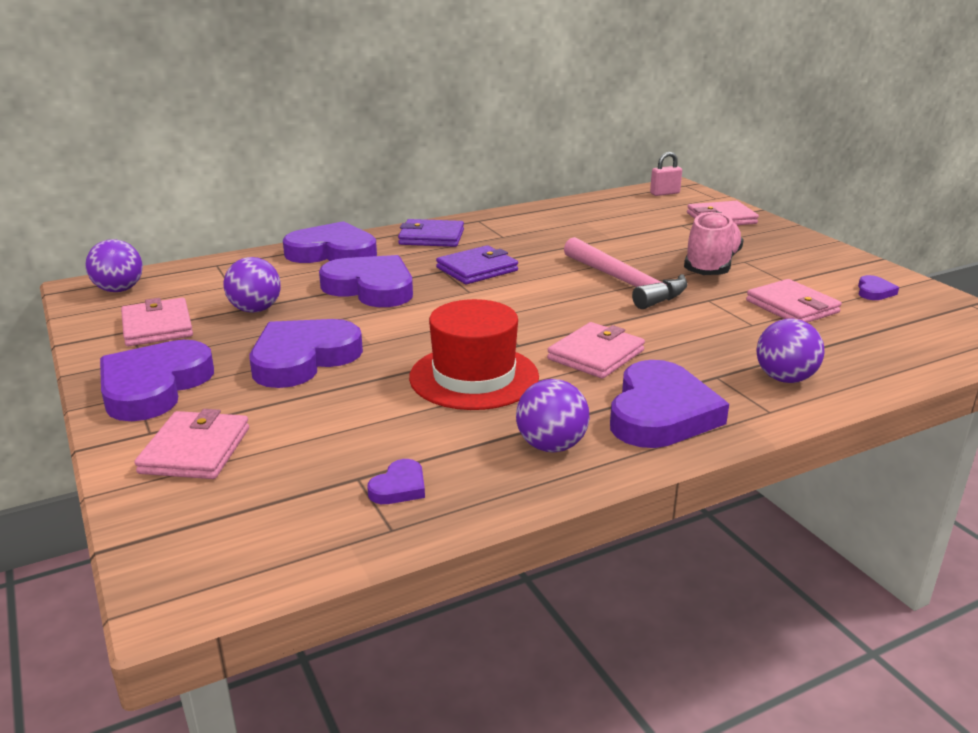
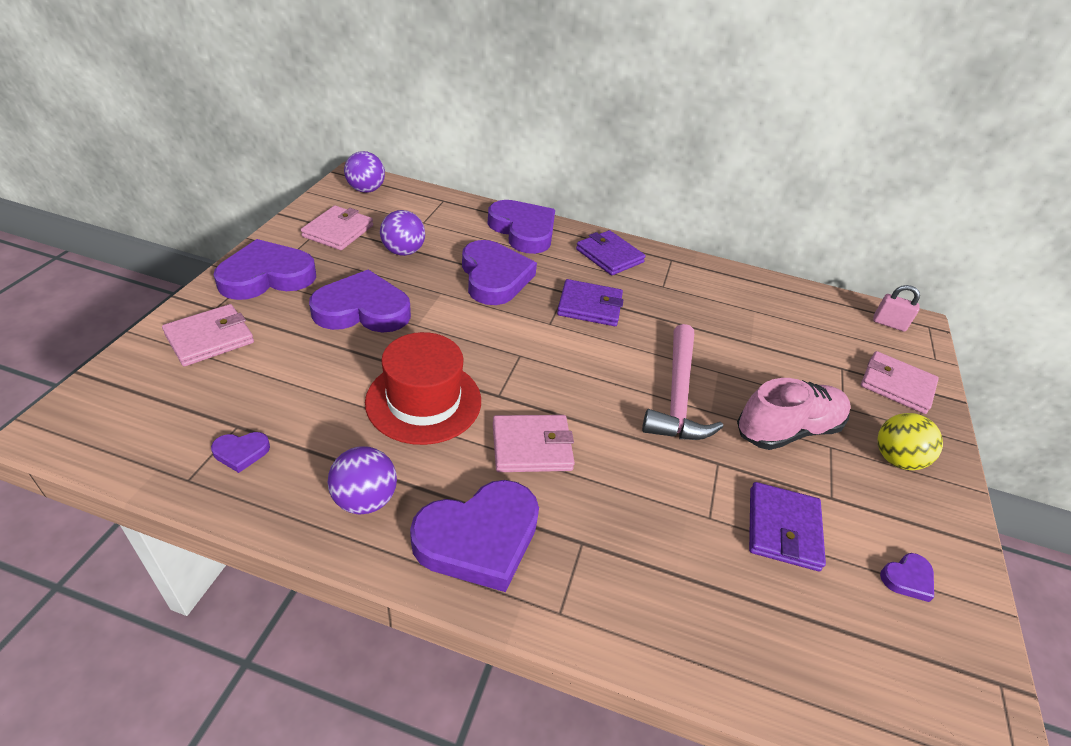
camera: 40 degrees right, 15 degrees up
pink wallet [746,279,842,323] -> purple wallet [749,482,826,571]
purple ball [756,319,825,383] -> none
none -> yellow ball [878,413,943,470]

